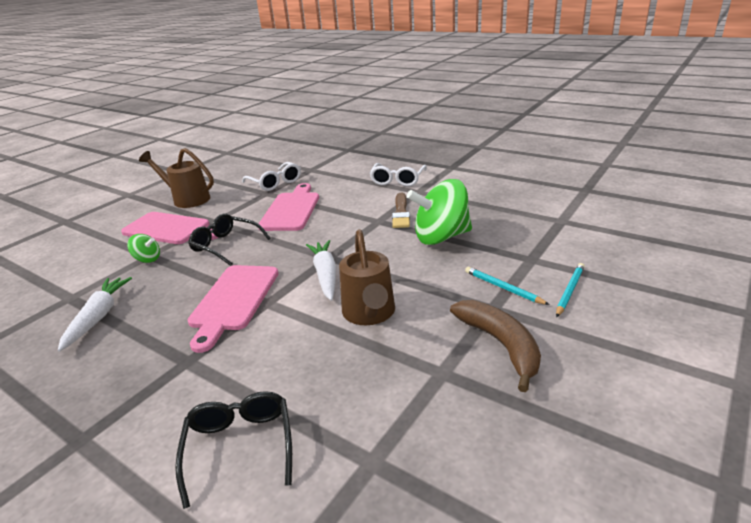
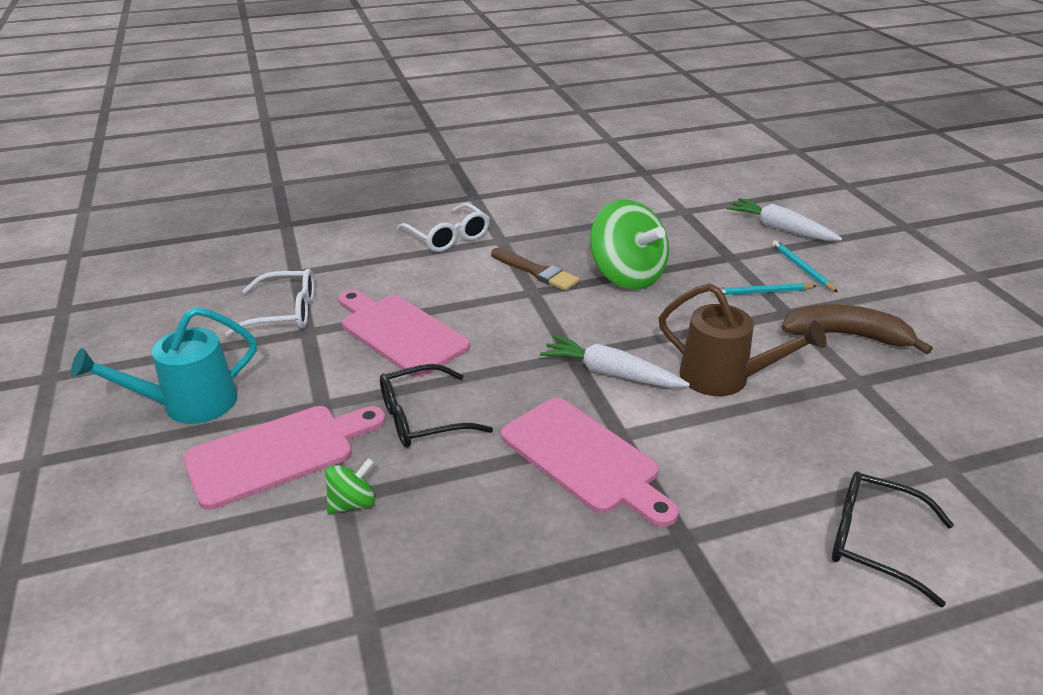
camera: 55 degrees left, 5 degrees up
white carrot [58,277,132,351] -> white carrot moved to [726,198,842,241]
brown watering can [139,148,214,208] -> turquoise watering can [71,307,257,424]
green spinning top [407,179,472,245] -> green spinning top turned 60 degrees counterclockwise [590,199,669,290]

